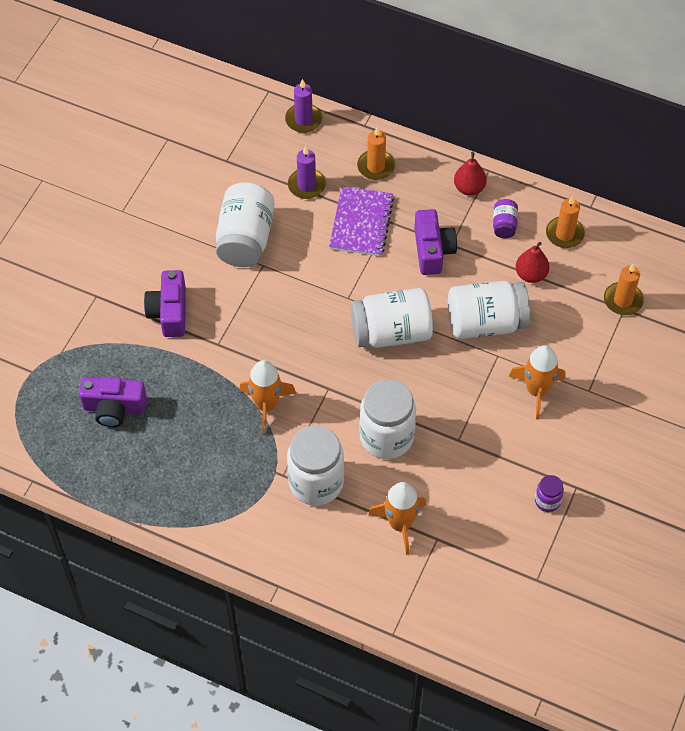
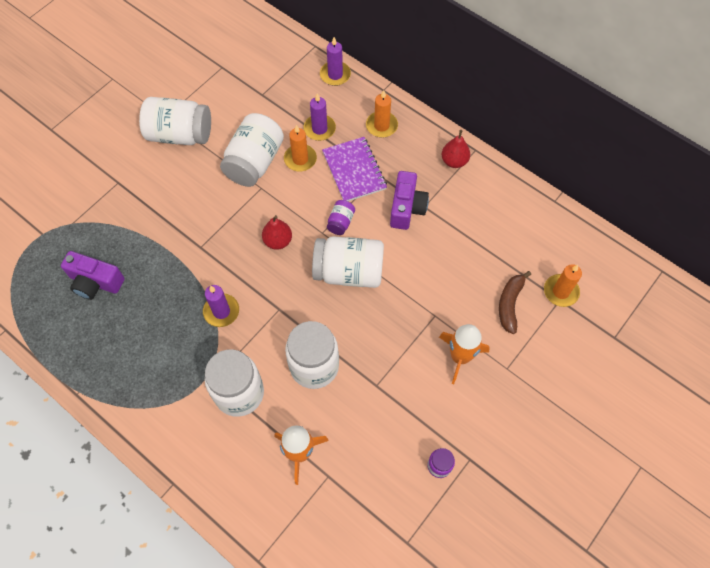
camera: 15 degrees right, 5 degrees up
purple camera [144,270,186,337] -> none
orange rocket [239,360,296,434] -> purple candle [203,285,239,327]
purple notebook [329,186,394,256] -> purple notebook turned 45 degrees counterclockwise [322,137,387,201]
white jar [448,281,530,339] -> white jar moved to [139,97,211,145]
purple jar [493,199,518,238] -> purple jar moved to [327,200,355,235]
red pear [516,242,550,283] -> red pear moved to [262,215,292,250]
orange candle [546,196,585,248] -> orange candle moved to [284,125,317,171]
none -> brown banana [499,271,531,334]

